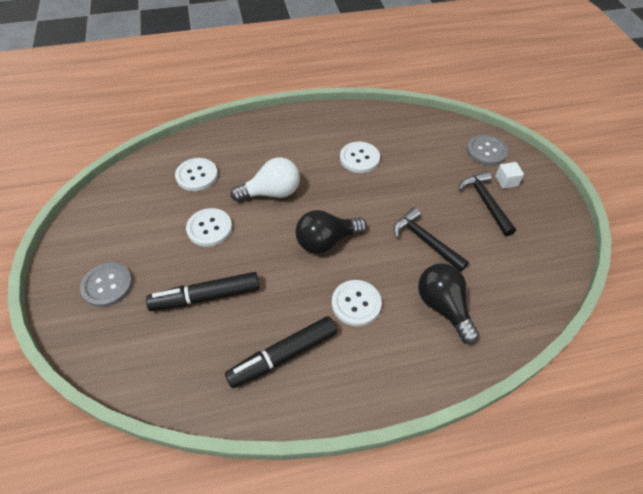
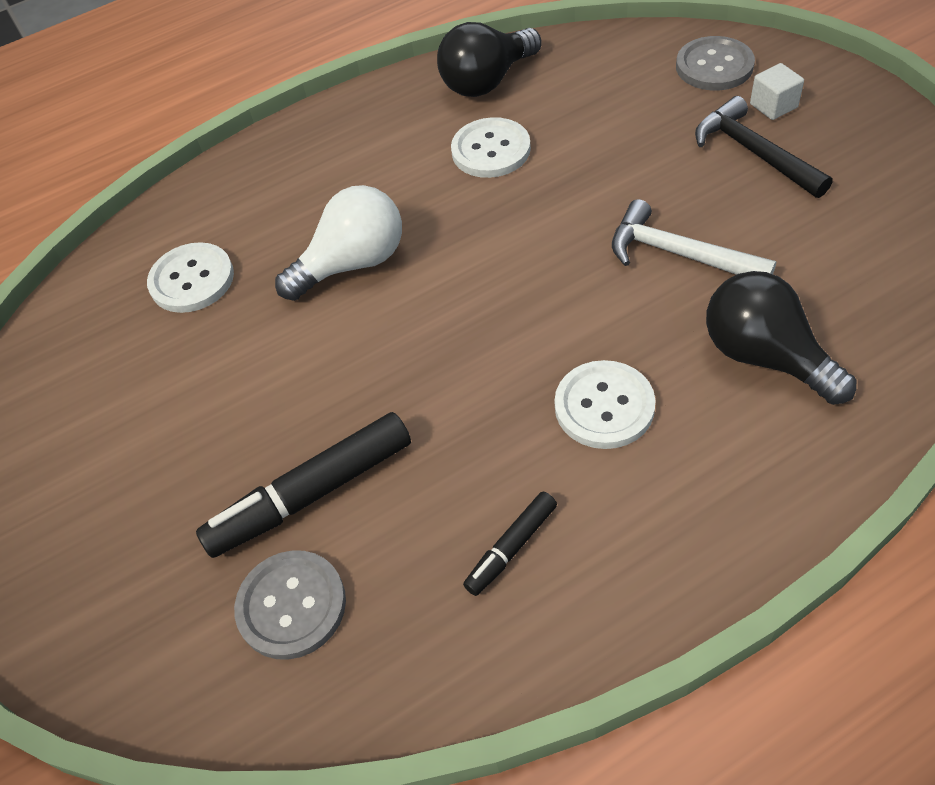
camera: 10 degrees left, 0 degrees up
grey button [80,263,133,307] -> grey button moved to [234,550,346,660]
white button [186,208,232,247] -> none
black marker [225,316,337,388] -> black marker [463,492,557,596], size x0.53
black light bulb [296,210,367,254] -> black light bulb moved to [437,22,541,97]
black hammer [394,207,469,272] -> white hammer [612,199,777,275]

